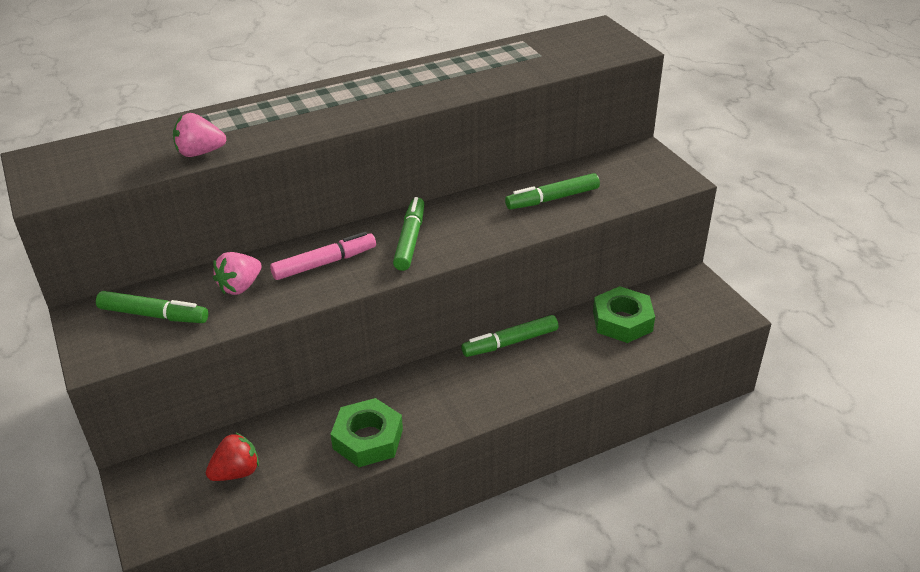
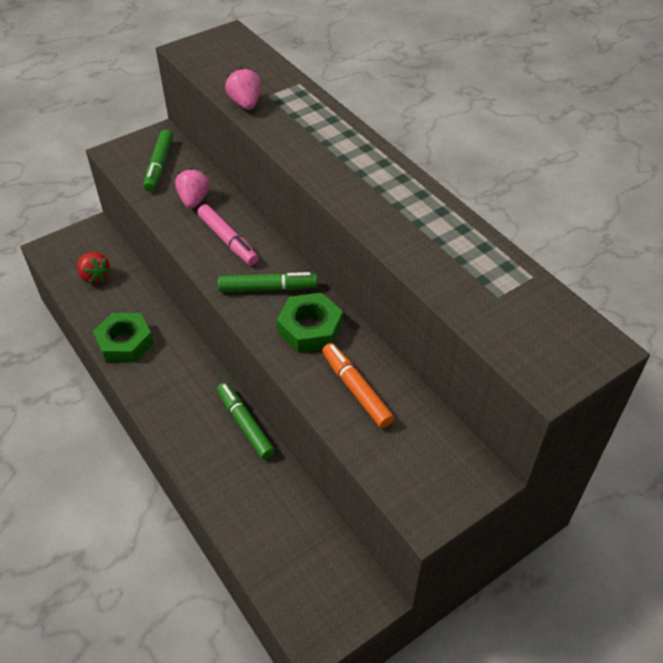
camera: 80 degrees right, 10 degrees up
pink strawberry [213,252,262,295] -> pink strawberry turned 60 degrees clockwise [175,168,210,209]
green marker [505,173,600,209] -> orange marker [322,343,394,428]
green nut [593,286,655,343] -> green nut moved to [277,292,343,353]

